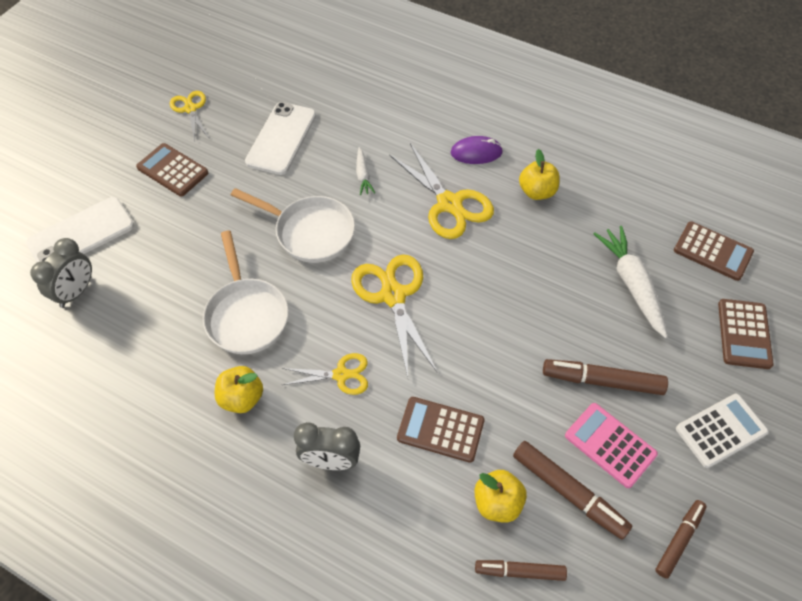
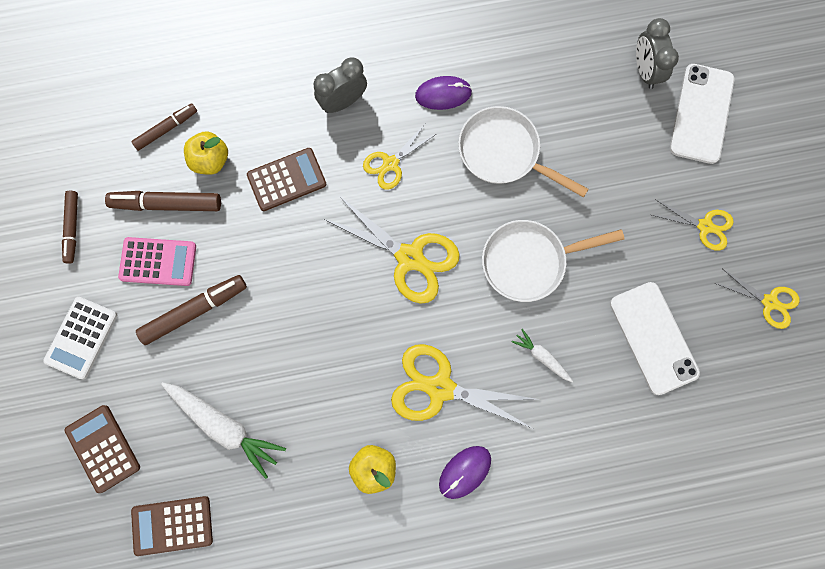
camera: 140 degrees right, 20 degrees up
brown calculator [136,143,208,197] -> yellow scissors [652,199,734,251]
yellow apple [215,366,263,413] -> purple mouse [415,76,472,110]

